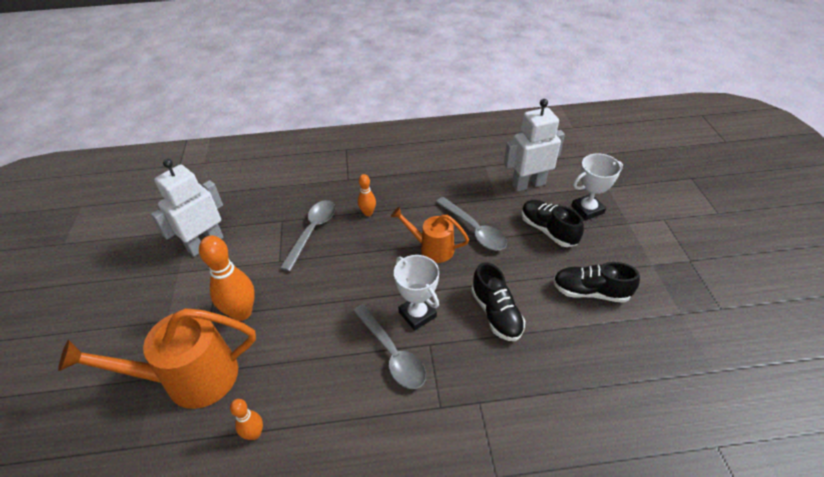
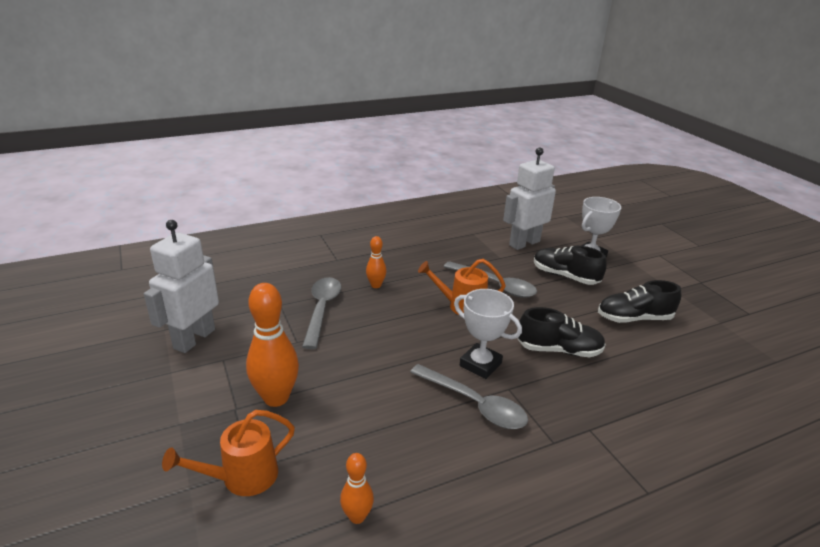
camera: 20 degrees left, 15 degrees down
orange watering can [58,308,256,409] -> orange watering can [162,410,295,496], size x0.58
black shoe [471,262,525,341] -> black shoe turned 45 degrees counterclockwise [518,307,606,357]

